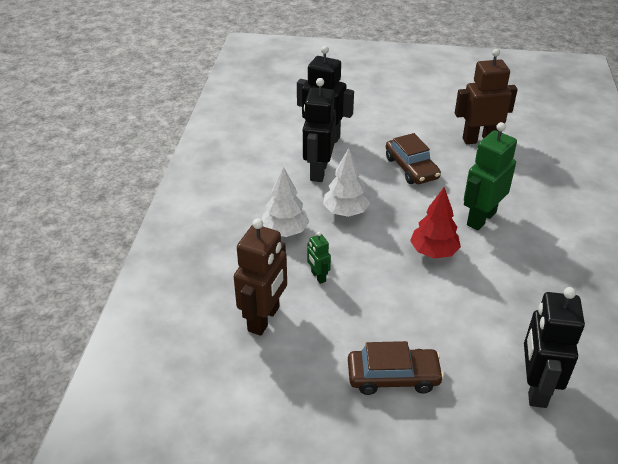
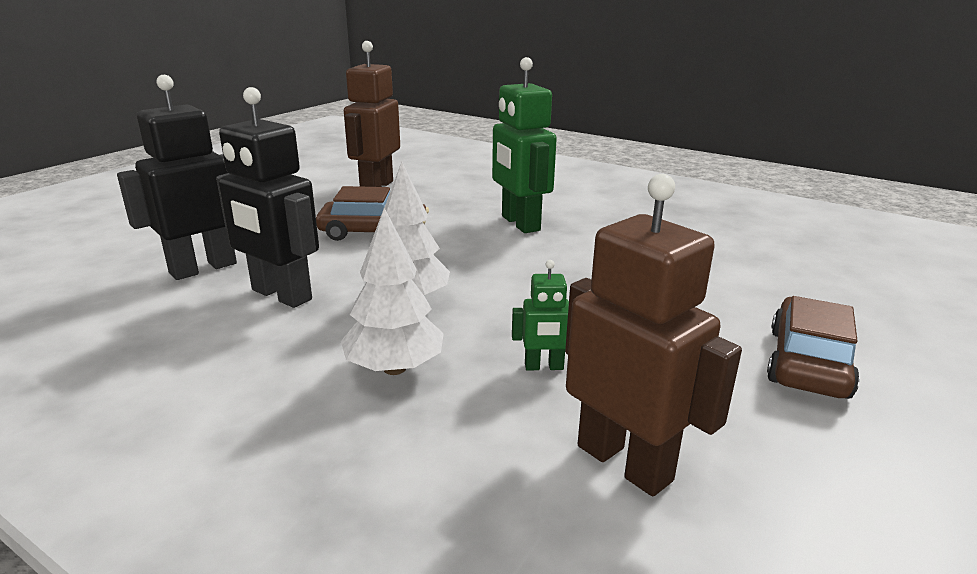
camera: 65 degrees left, 15 degrees down
red tree [410,187,461,259] -> none
black robot [524,287,585,408] -> none

